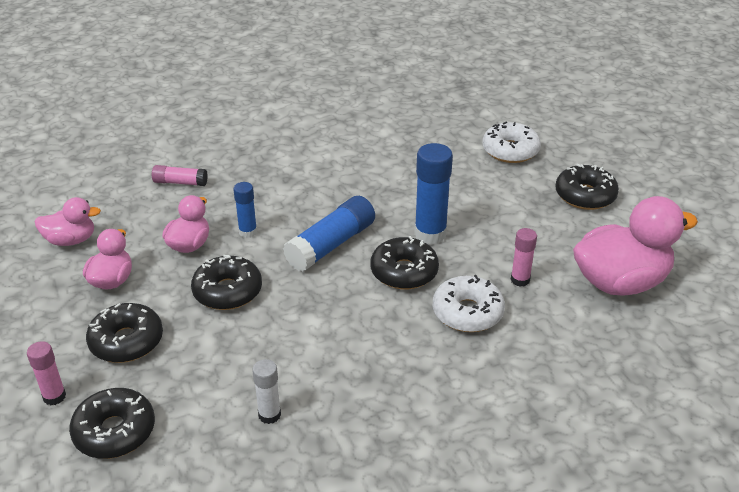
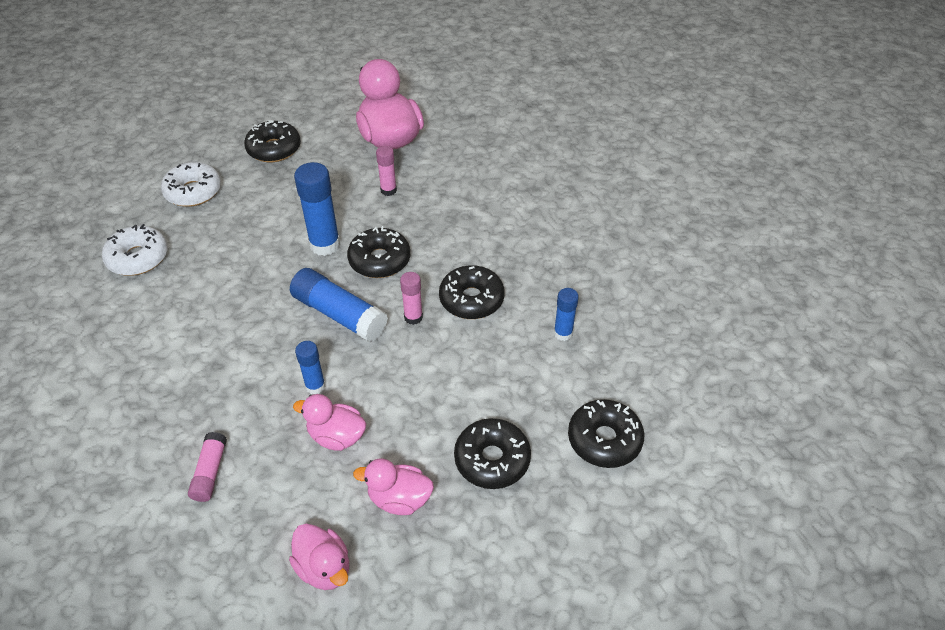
camera: 95 degrees left, 10 degrees up
pink glue stick [27,341,66,405] -> pink glue stick moved to [400,272,423,325]
pink duck [35,197,101,246] -> pink duck turned 150 degrees clockwise [289,524,349,590]
black donut [191,255,262,310] -> black donut moved to [439,265,505,319]
white glue stick [252,359,281,424] -> blue glue stick [554,288,579,341]
white donut [433,275,505,332] -> white donut moved to [102,224,168,276]

